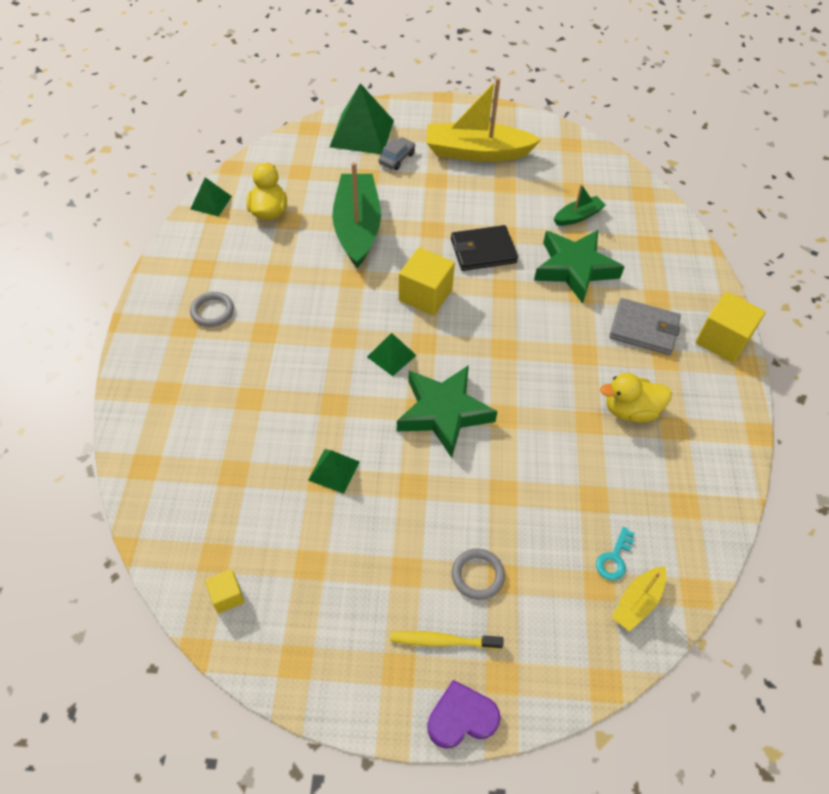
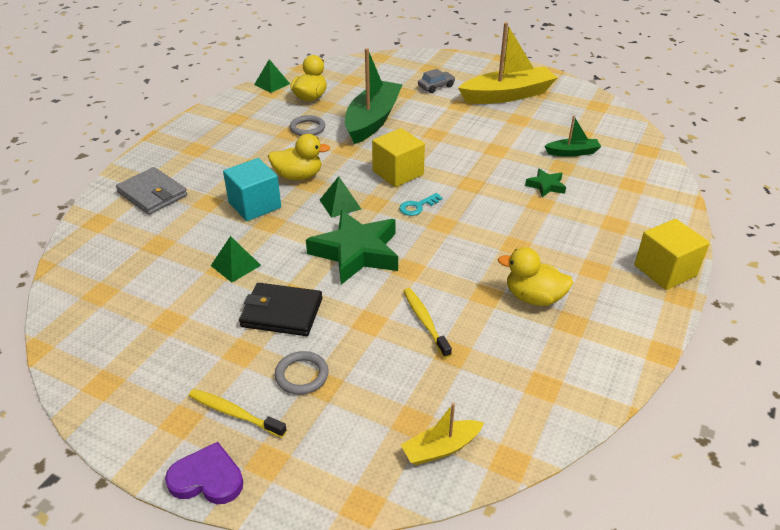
camera: 25 degrees right, 15 degrees down
grey ring [190,292,234,327] -> grey ring moved to [290,115,325,136]
yellow cube [205,569,245,614] -> none
green pyramid [330,83,394,155] -> none
yellow boat [426,78,542,162] -> yellow boat turned 135 degrees clockwise [458,22,558,104]
black wallet [451,225,518,271] -> black wallet moved to [239,283,322,336]
green star [534,230,624,304] -> green star [525,168,566,197], size x0.47
turquoise key [596,527,635,581] -> turquoise key moved to [399,193,442,216]
grey wallet [609,298,681,355] -> grey wallet moved to [116,167,188,215]
none -> turquoise cube [223,158,281,221]
none -> yellow duck [268,134,330,180]
none -> yellow toothbrush [404,288,452,358]

